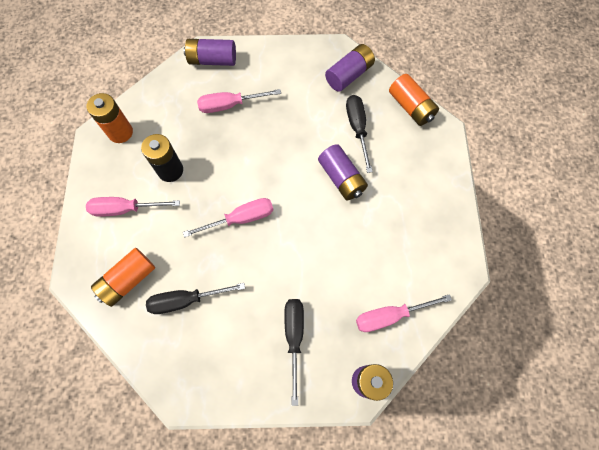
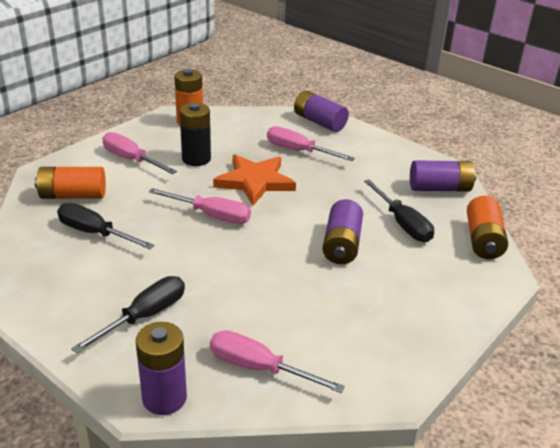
camera: 40 degrees right, 35 degrees down
black screwdriver [346,95,373,173] -> black screwdriver turned 120 degrees clockwise [364,179,434,242]
none -> orange star [213,155,296,206]

